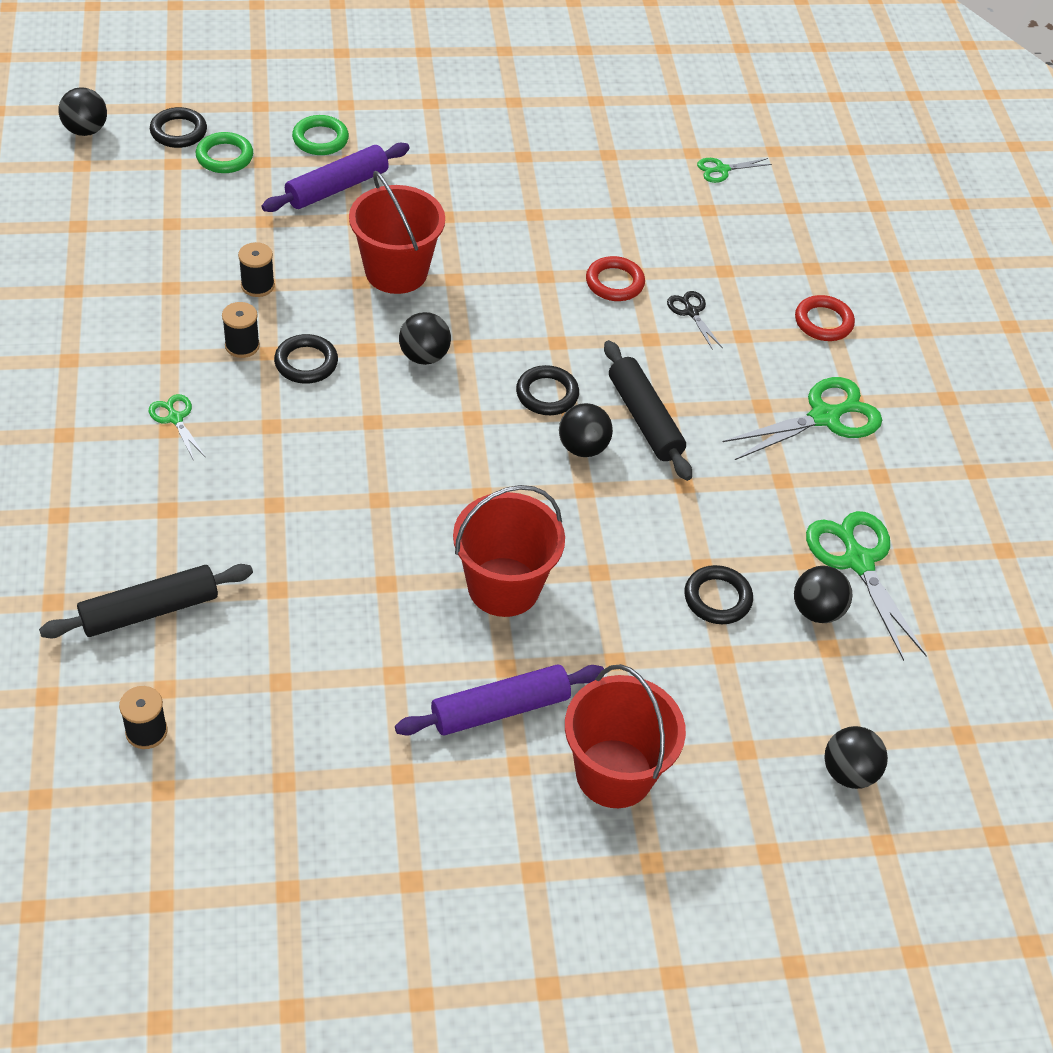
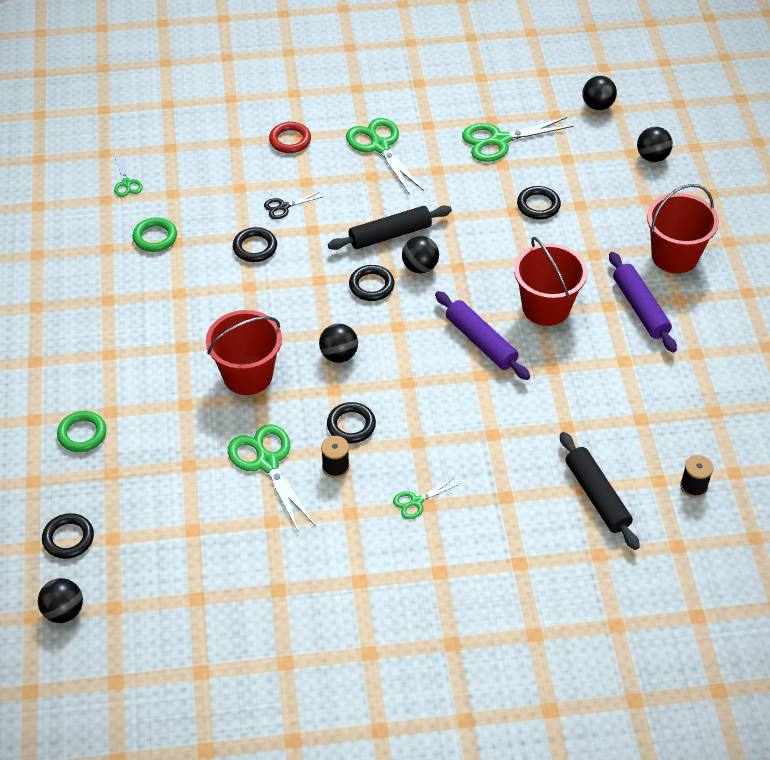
camera: 85 degrees left, 0 degrees up
green ring [196,132,253,173] -> green ring moved to [133,217,177,252]
black spool [238,242,275,297] -> green scissors [228,424,315,531]
purple rolling pin [262,143,410,212] -> purple rolling pin moved to [435,291,530,380]
red ring [586,256,645,301] -> black ring [233,227,277,262]
black ball [794,566,852,623] -> black ball moved to [582,76,617,110]

